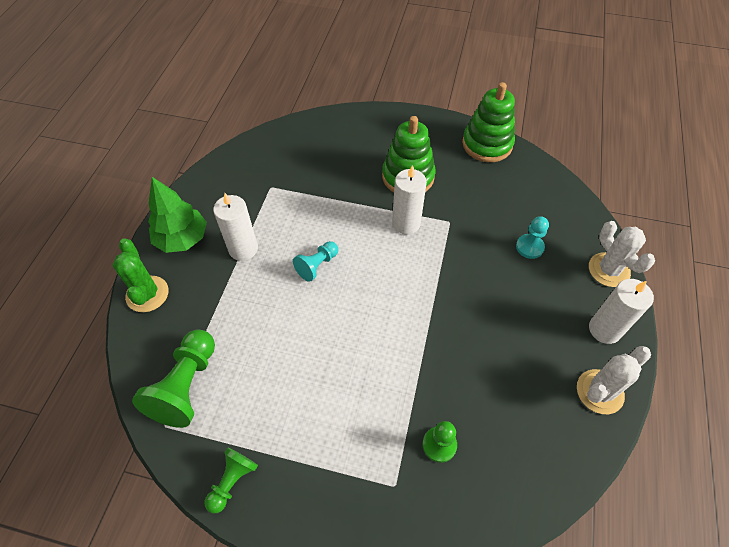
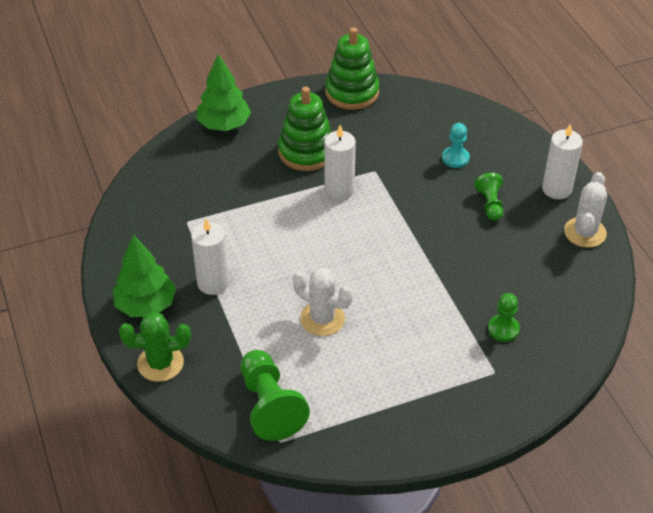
camera: 35 degrees left, 10 degrees down
green cactus [112,238,169,312] -> green cactus turned 45 degrees counterclockwise [119,312,191,382]
green pawn [205,447,258,513] -> green pawn moved to [474,173,503,221]
turquoise pawn [293,241,338,282] -> none
white cactus [589,221,655,287] -> white cactus moved to [293,268,353,336]
none -> green tree [196,54,251,131]

